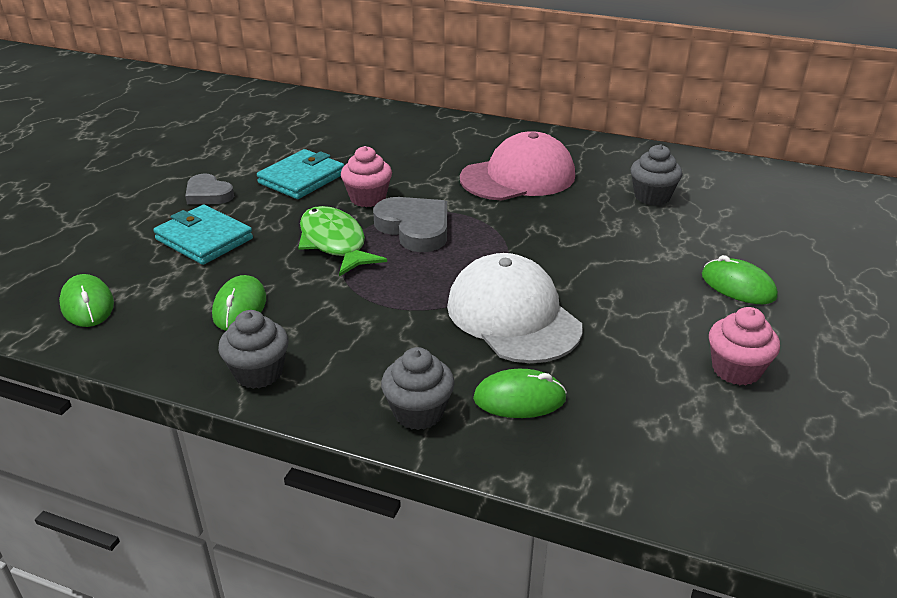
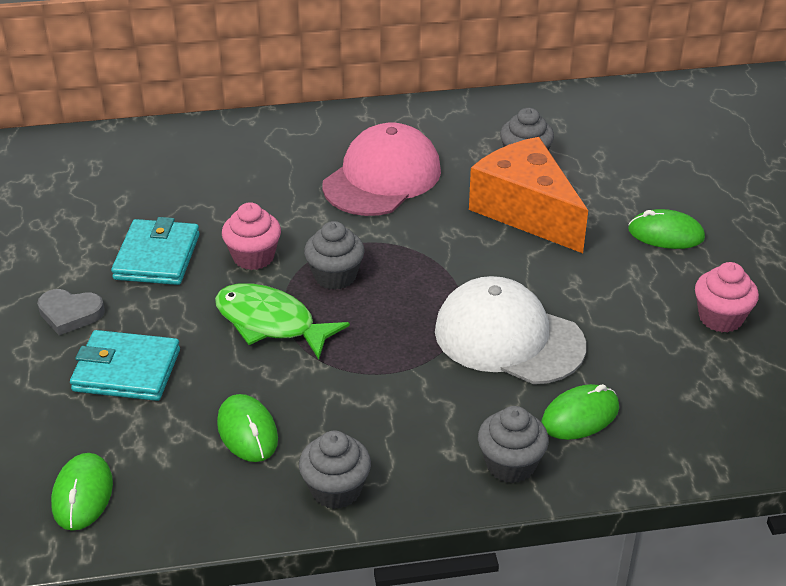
camera: 30 degrees left, 5 degrees up
green mouse [59,274,114,327] -> green mouse turned 60 degrees clockwise [51,453,113,531]
grey heart [373,197,447,252] -> grey cupcake [304,221,365,290]
none -> orange cheese [469,137,588,253]

